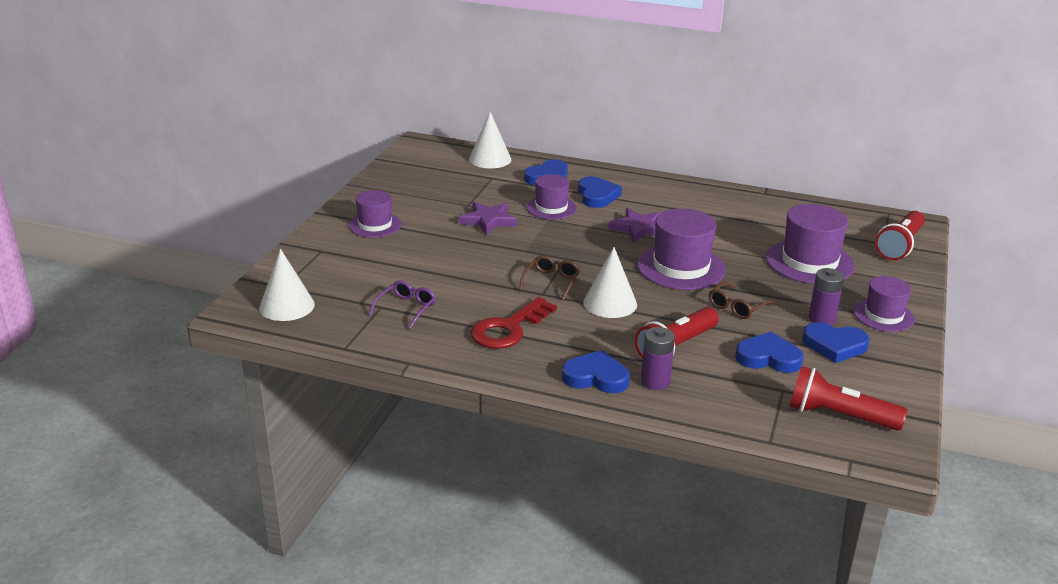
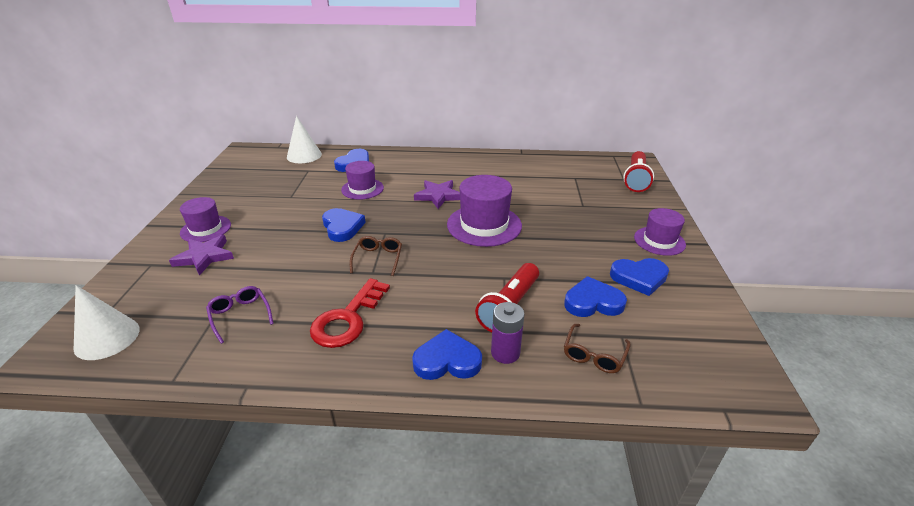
camera: 15 degrees left, 5 degrees up
purple glasses [369,280,436,329] -> purple glasses turned 45 degrees counterclockwise [206,286,273,344]
purple star [459,202,517,235] -> purple star moved to [169,235,234,276]
blue heart [578,176,622,208] -> blue heart moved to [322,208,366,242]
white cone [583,247,637,318] -> none
brown glasses [709,282,774,319] -> brown glasses moved to [564,324,631,373]
purple hat [766,204,855,284] -> none
red flashlight [789,366,907,431] -> none
purple battery [809,268,844,325] -> none

